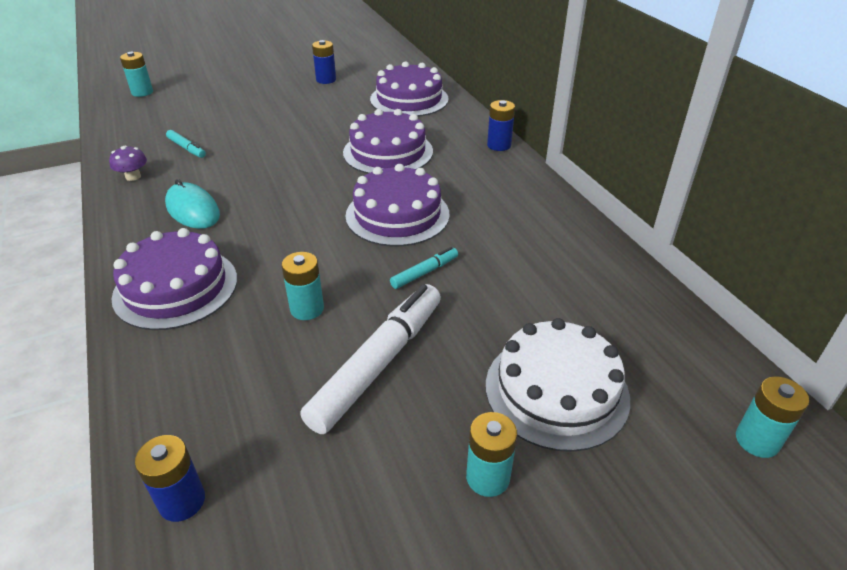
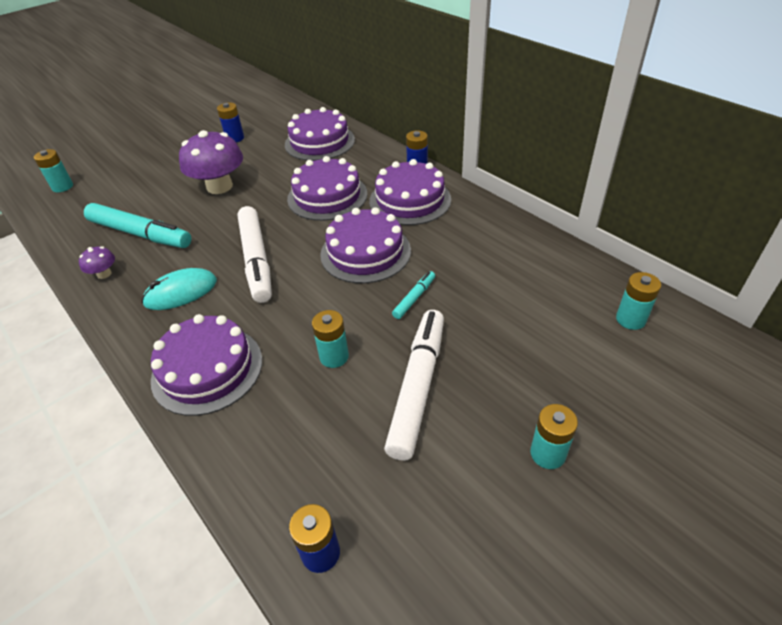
camera: 15 degrees left, 5 degrees up
turquoise mouse [165,179,220,229] -> turquoise mouse turned 60 degrees counterclockwise [142,268,217,310]
turquoise marker [166,130,206,158] -> turquoise marker [84,203,191,248], size x2.17
white cake [486,318,630,452] -> none
turquoise battery [736,376,809,458] -> turquoise battery moved to [616,272,661,330]
none -> purple mushroom [179,130,243,194]
none -> white marker [238,206,272,303]
none -> purple cake [369,159,451,225]

